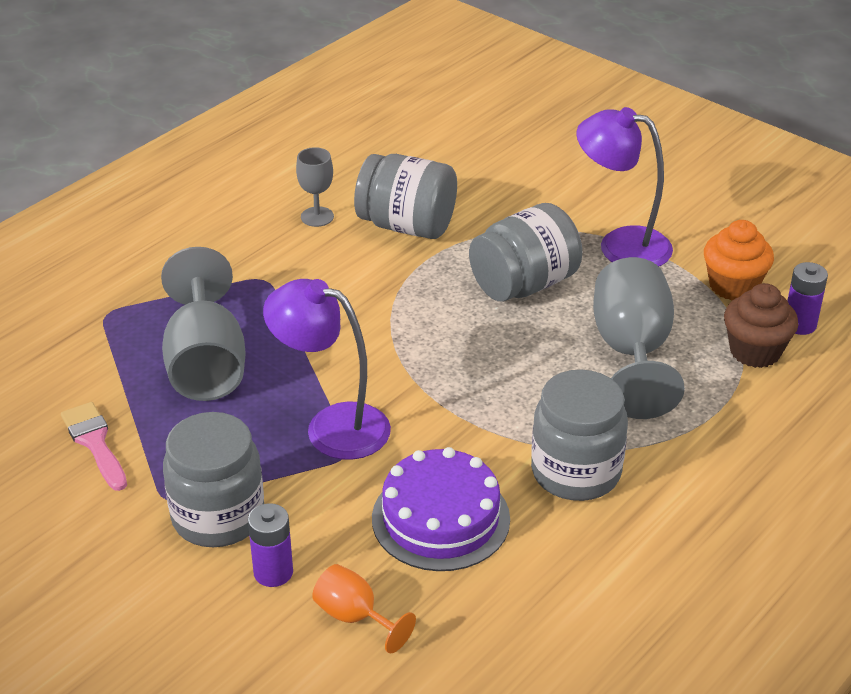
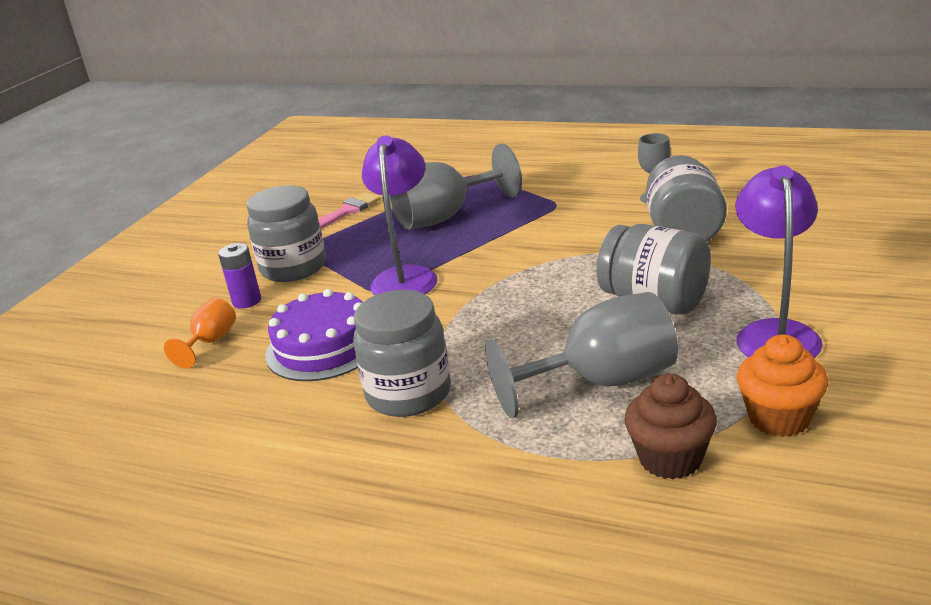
camera: 75 degrees right, 10 degrees down
purple battery [787,262,828,335] -> none

